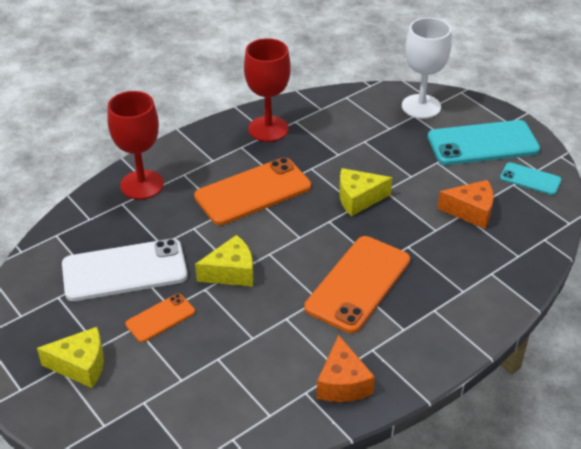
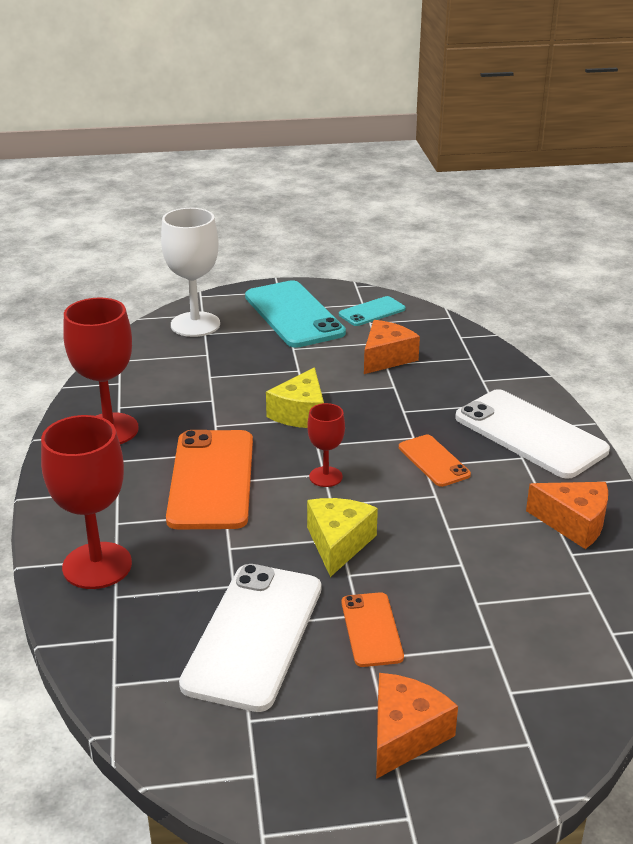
camera: 60 degrees left, 10 degrees down
yellow cheese [37,327,104,388] -> orange cheese [376,673,458,779]
orange phone [304,236,410,333] -> orange phone [399,435,471,487], size x0.52
turquoise phone [428,120,540,165] -> turquoise phone turned 45 degrees counterclockwise [245,280,346,348]
none -> red goblet [307,403,345,487]
none -> white phone [455,389,610,479]

